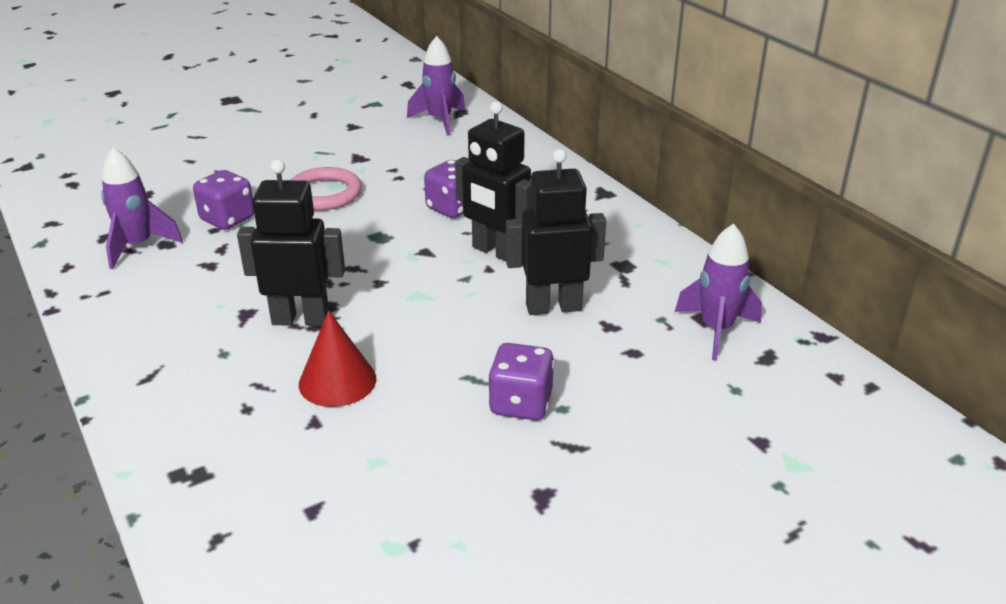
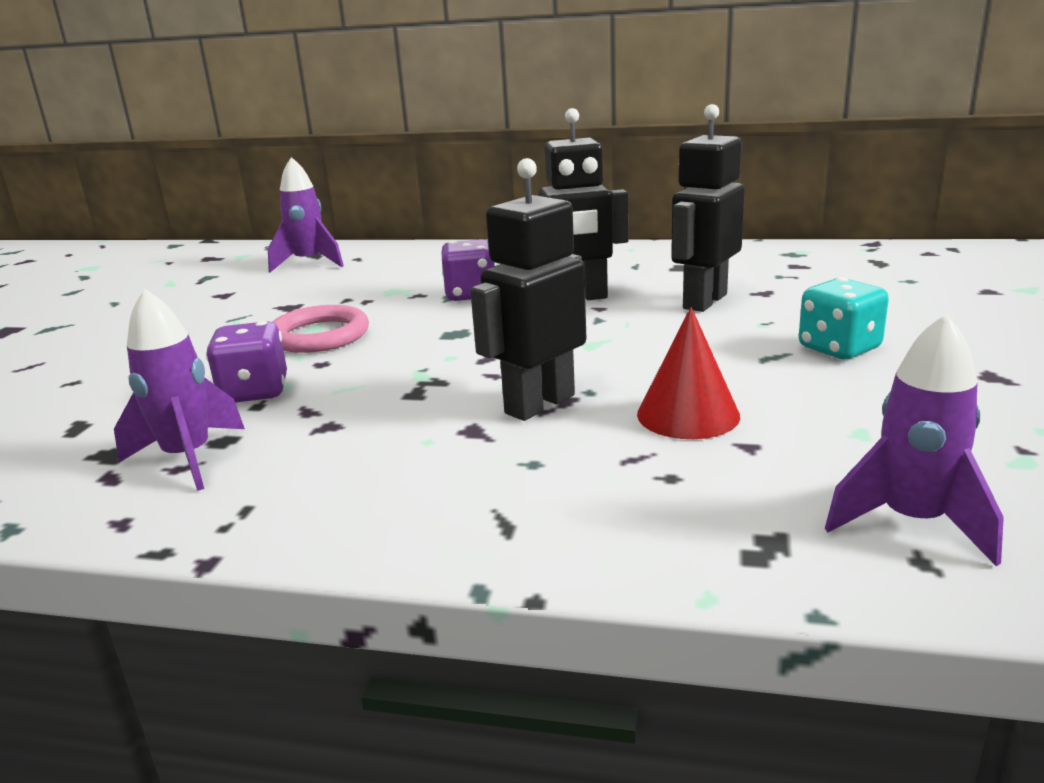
camera: 45 degrees left, 10 degrees down
purple dice [488,343,555,420] -> turquoise dice [799,277,889,360]
purple rocket [675,224,762,360] -> purple rocket moved to [825,313,1004,566]

